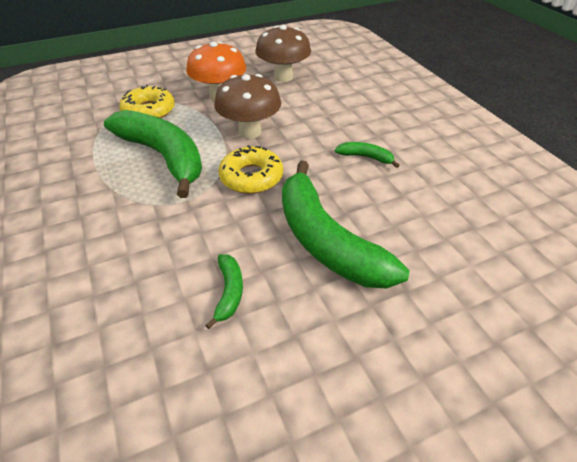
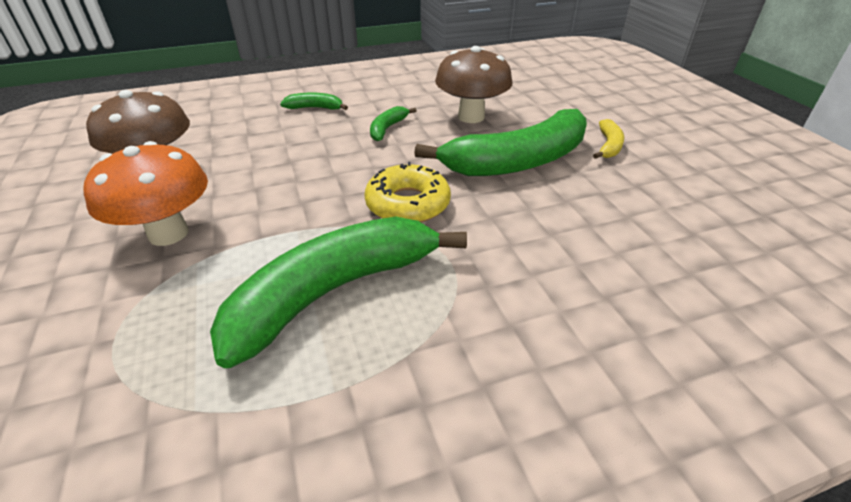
camera: 85 degrees left, 5 degrees down
yellow donut [119,84,175,118] -> none
green banana [205,254,243,329] -> green banana moved to [280,93,348,110]
brown mushroom [214,74,281,139] -> brown mushroom moved to [435,46,512,123]
none -> yellow banana [593,119,624,159]

